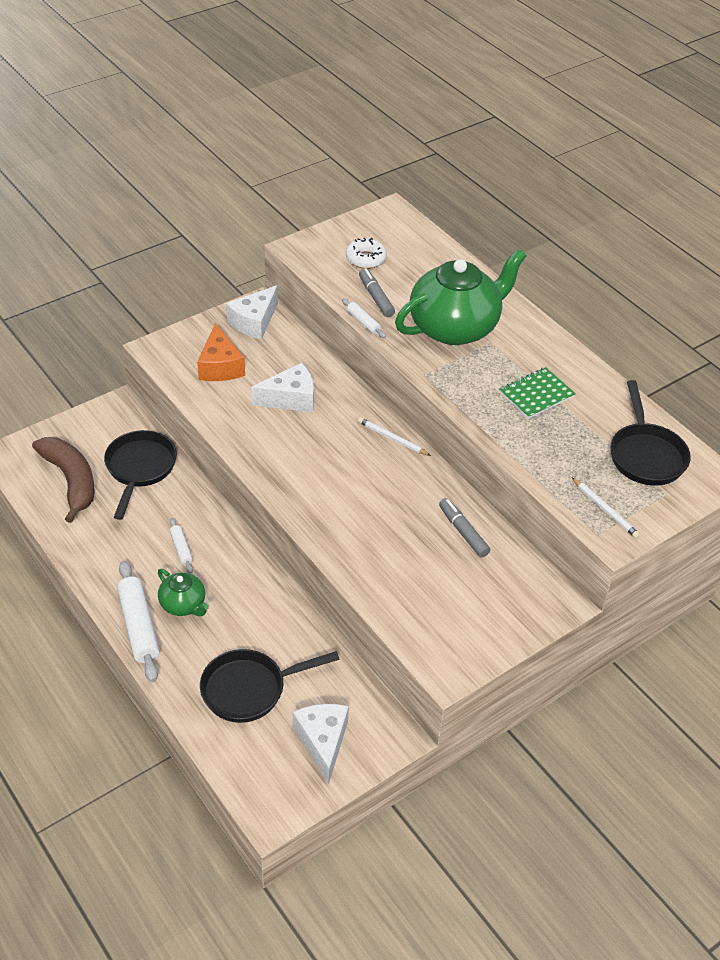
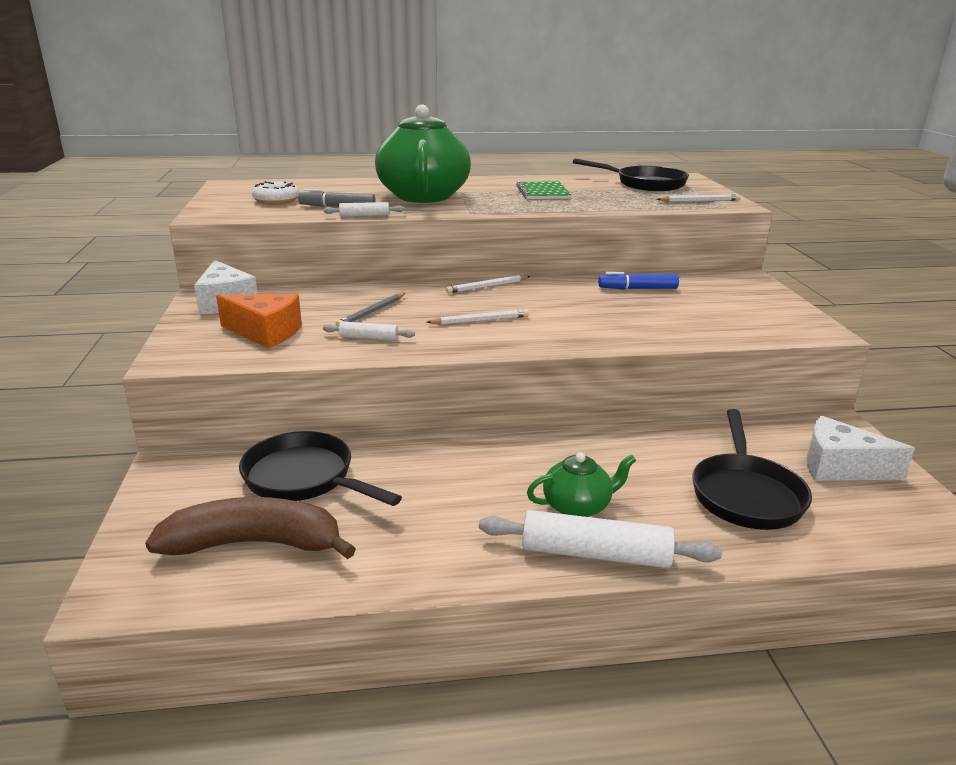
camera: 60 degrees left, 20 degrees down
white rolling pin [170,518,193,574] -> white rolling pin moved to [323,321,415,341]
white cheese [251,363,314,412] -> grey pencil [336,293,405,327]
grey marker [439,498,490,558] -> blue marker [598,272,679,289]
none -> white pencil [426,309,529,325]

